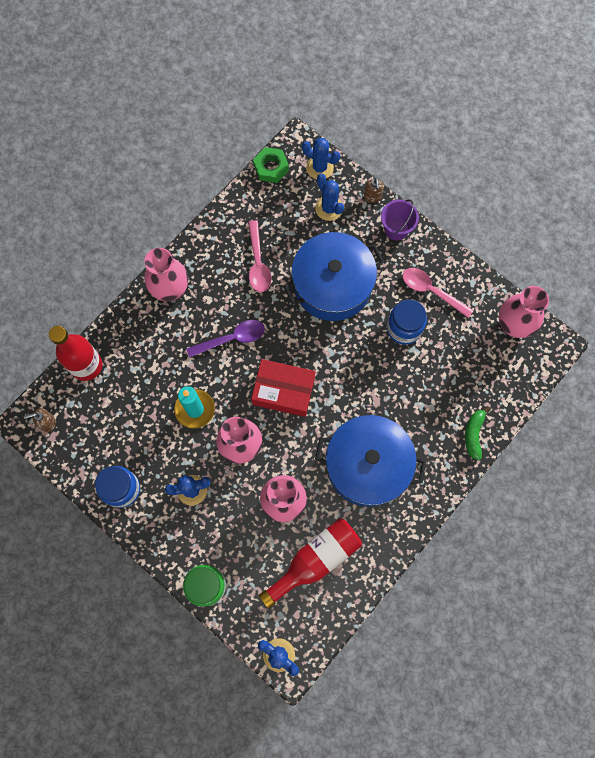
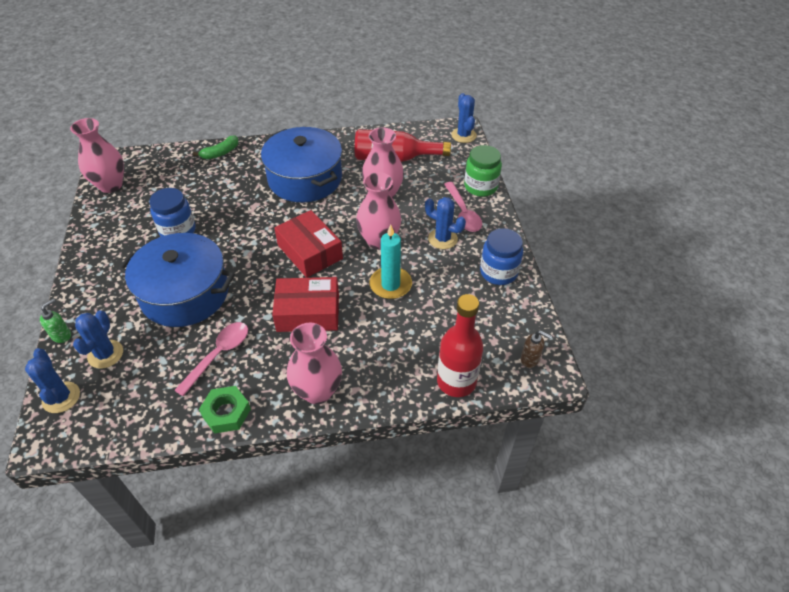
camera: 140 degrees left, 25 degrees down
purple spoon [187,320,265,358] -> red box [272,277,339,332]
green nut [253,147,289,183] -> green nut moved to [199,386,251,434]
brown soap dispenser [364,178,384,203] -> green soap dispenser [40,299,71,343]
purple bucket [381,199,419,240] -> none
pink spoon [402,268,474,318] -> pink spoon moved to [444,182,482,232]

